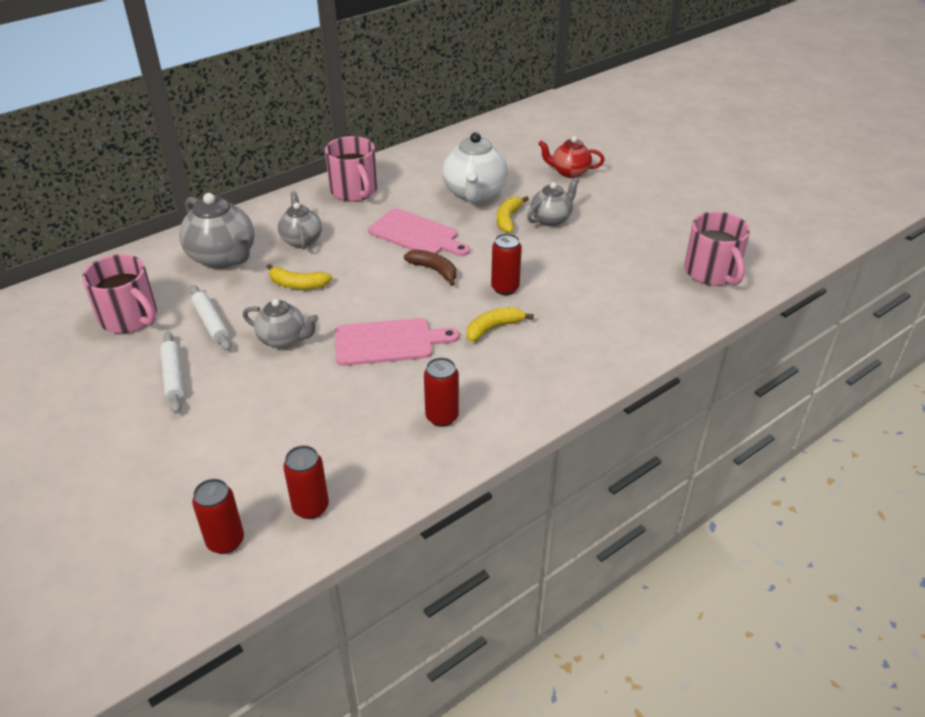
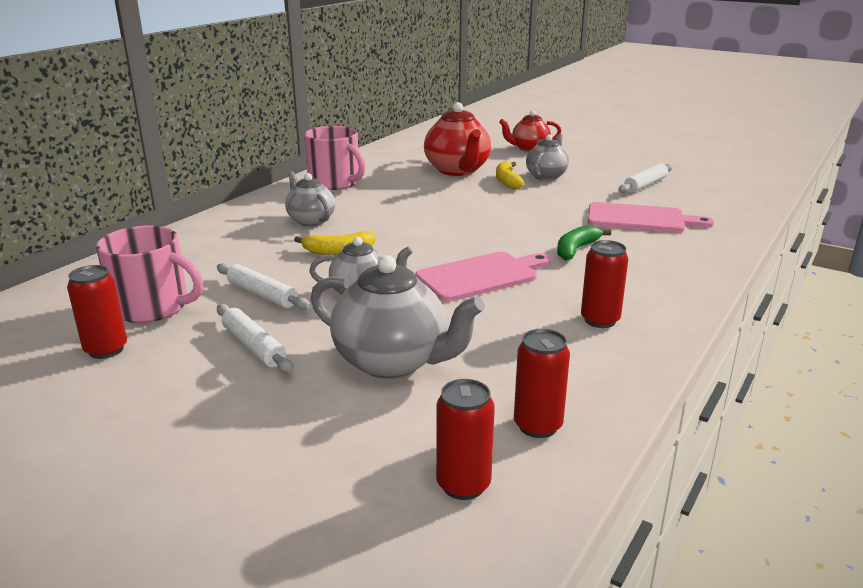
camera: 20 degrees left, 15 degrees down
grey teapot [179,193,254,268] -> grey teapot moved to [311,255,485,379]
pink cutting board [368,208,470,256] -> pink cutting board moved to [588,202,714,233]
brown banana [404,249,456,286] -> none
white teapot [442,132,508,203] -> red teapot [424,102,491,176]
yellow banana [467,307,534,342] -> green banana [557,225,611,260]
red can [491,233,522,295] -> red can moved to [67,265,127,359]
pink mug [684,212,750,286] -> none
none -> white rolling pin [618,164,673,193]

